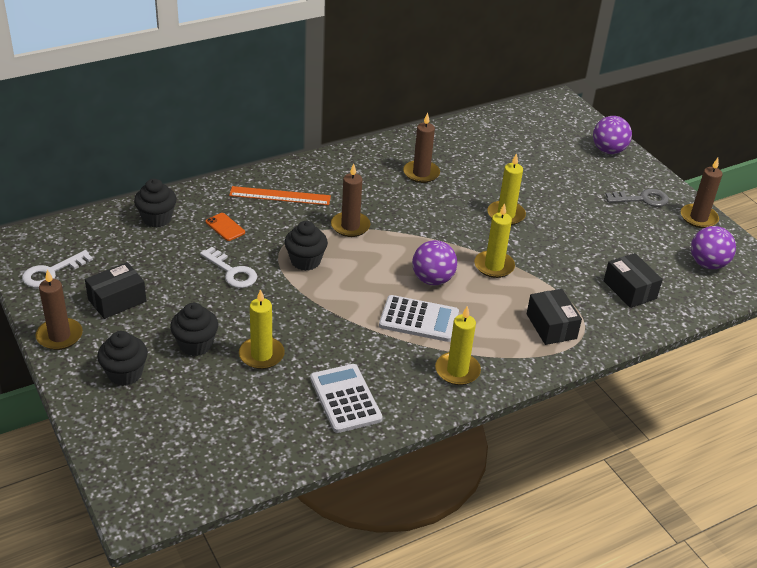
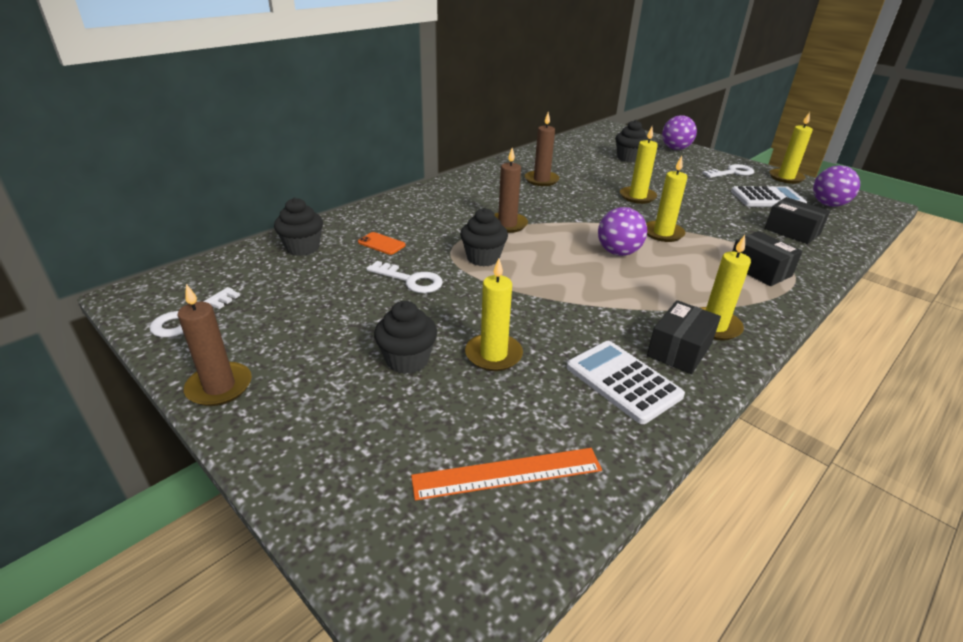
camera: 15 degrees left, 5 degrees down
black box [85,262,147,319] -> black box moved to [647,300,721,374]
black cupcake [97,331,148,386] -> black cupcake moved to [615,120,649,162]
orange ruler [229,186,331,205] -> orange ruler moved to [411,448,602,501]
white calculator [379,295,459,342] -> white calculator moved to [731,186,807,207]
grey key [605,189,669,207] -> white key [702,164,754,178]
brown candle [681,158,723,228] -> yellow candle [769,112,813,184]

